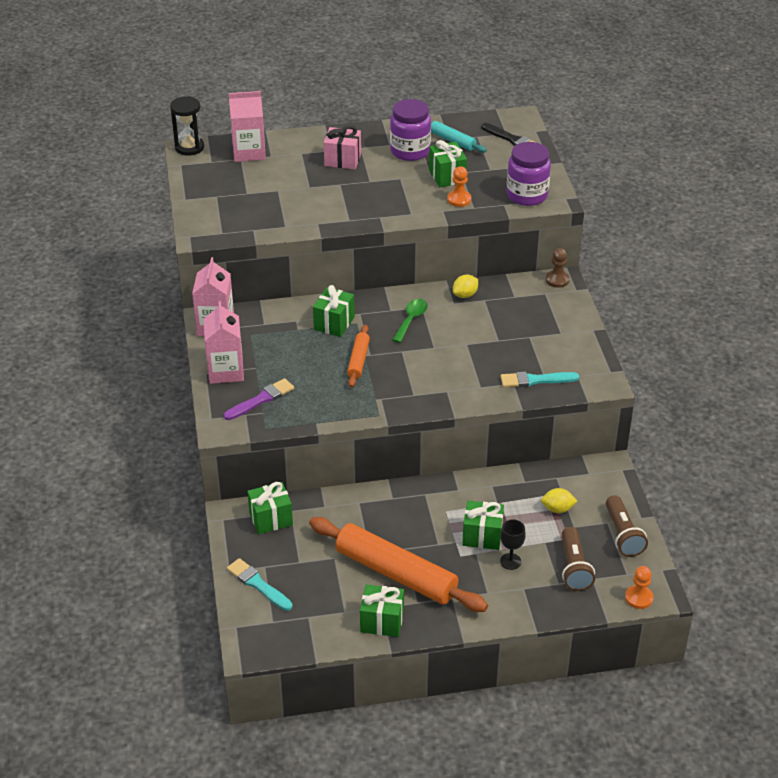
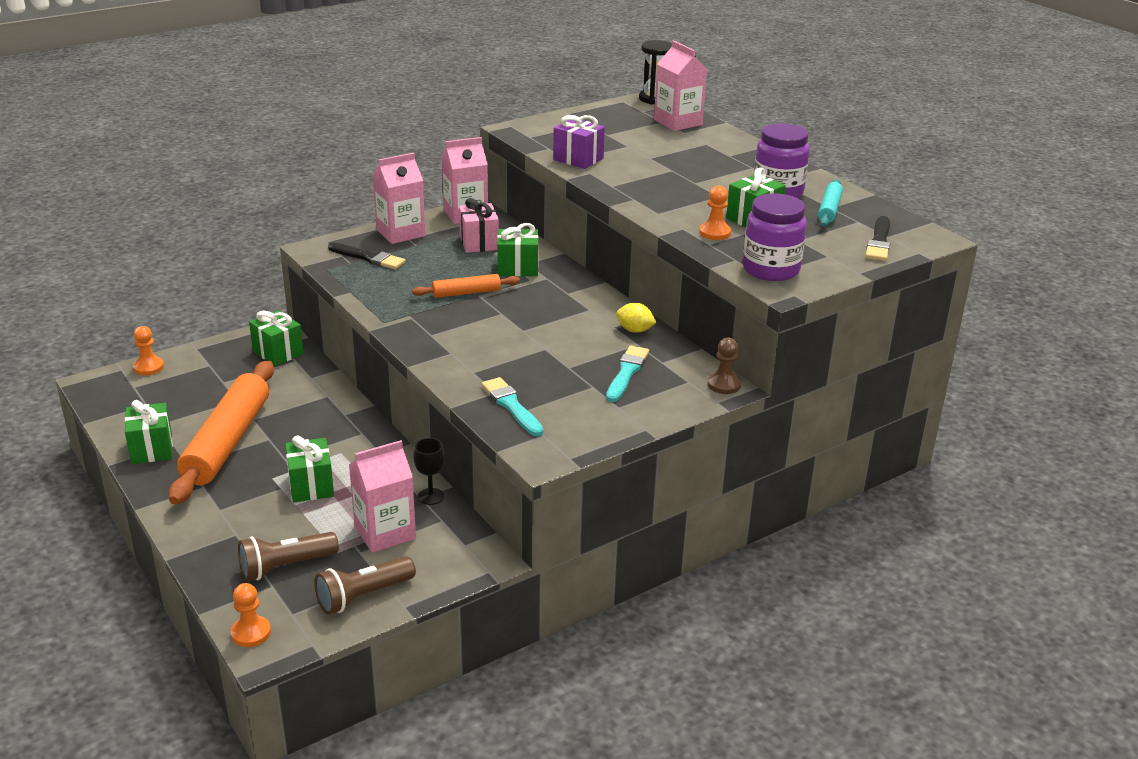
camera: 65 degrees right, 10 degrees down
purple brush [224,378,294,420] -> black brush [328,242,406,269]
turquoise brush [227,558,293,611] -> turquoise brush moved to [606,346,649,402]
pink gift [324,125,361,169] -> pink gift moved to [459,198,499,253]
green spoon [393,299,428,343] -> none
black goblet [500,519,526,570] -> black goblet moved to [413,438,445,505]
yellow lemon [541,488,577,513] -> pink carton [349,440,416,553]
none -> orange pawn [133,326,164,375]
none -> purple gift [553,115,605,169]

